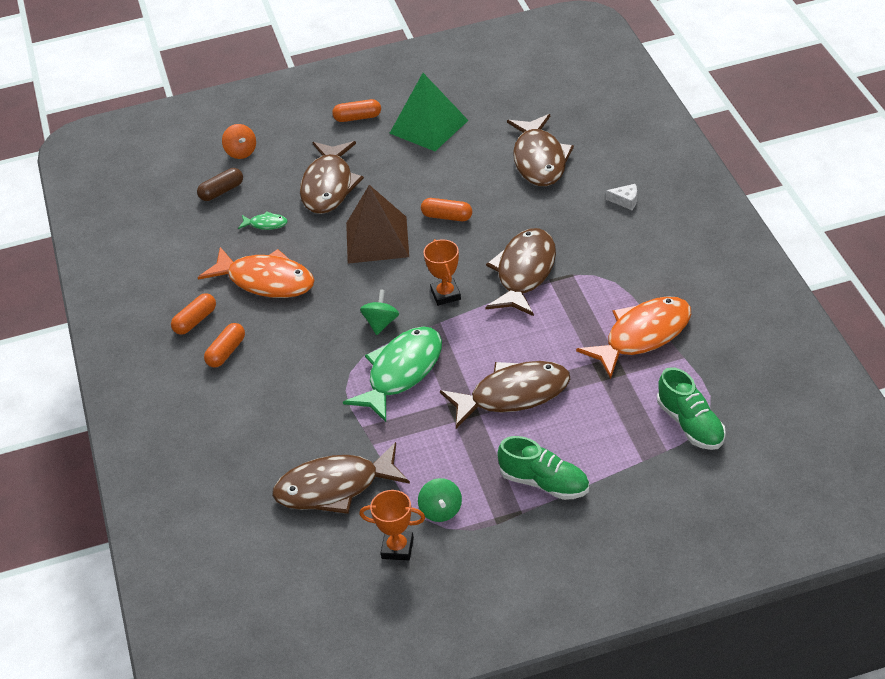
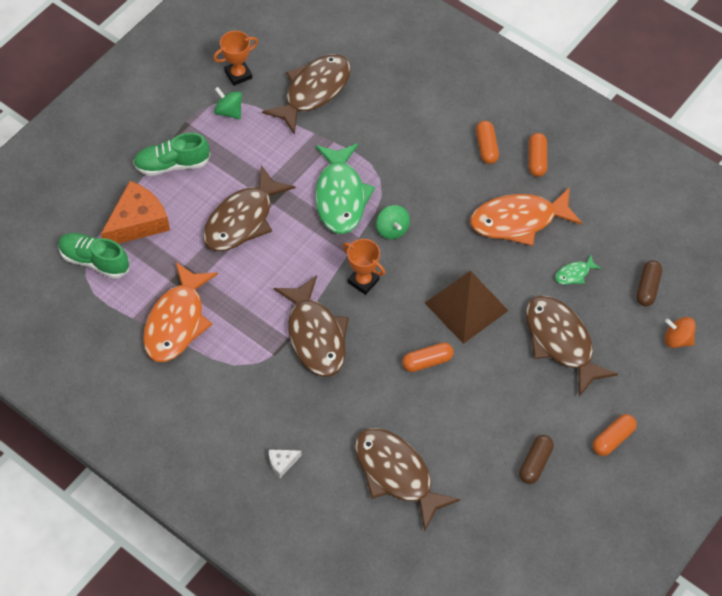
camera: 140 degrees right, 15 degrees up
green pyramid [390,73,469,151] -> brown capsule [519,435,554,484]
none -> orange cheese [101,181,170,244]

